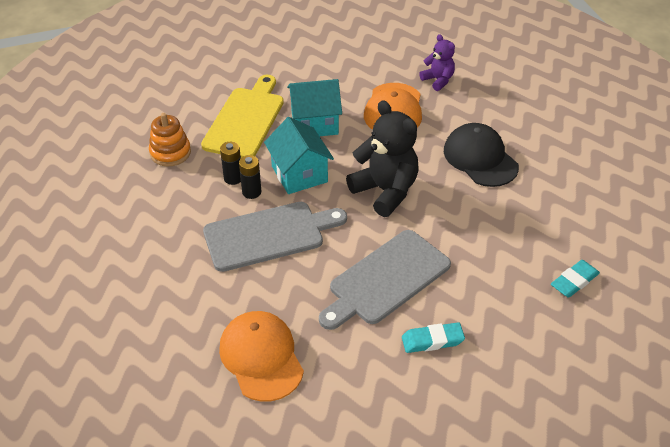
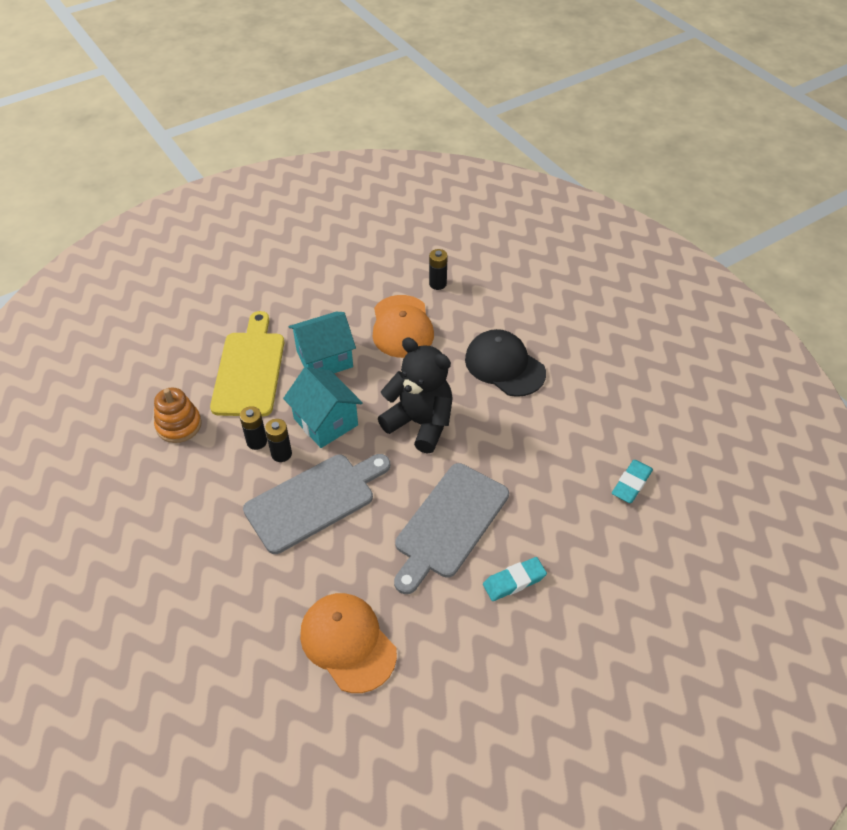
camera: 15 degrees left, 5 degrees up
purple teddy bear [419,34,455,91] -> black battery [429,249,448,290]

